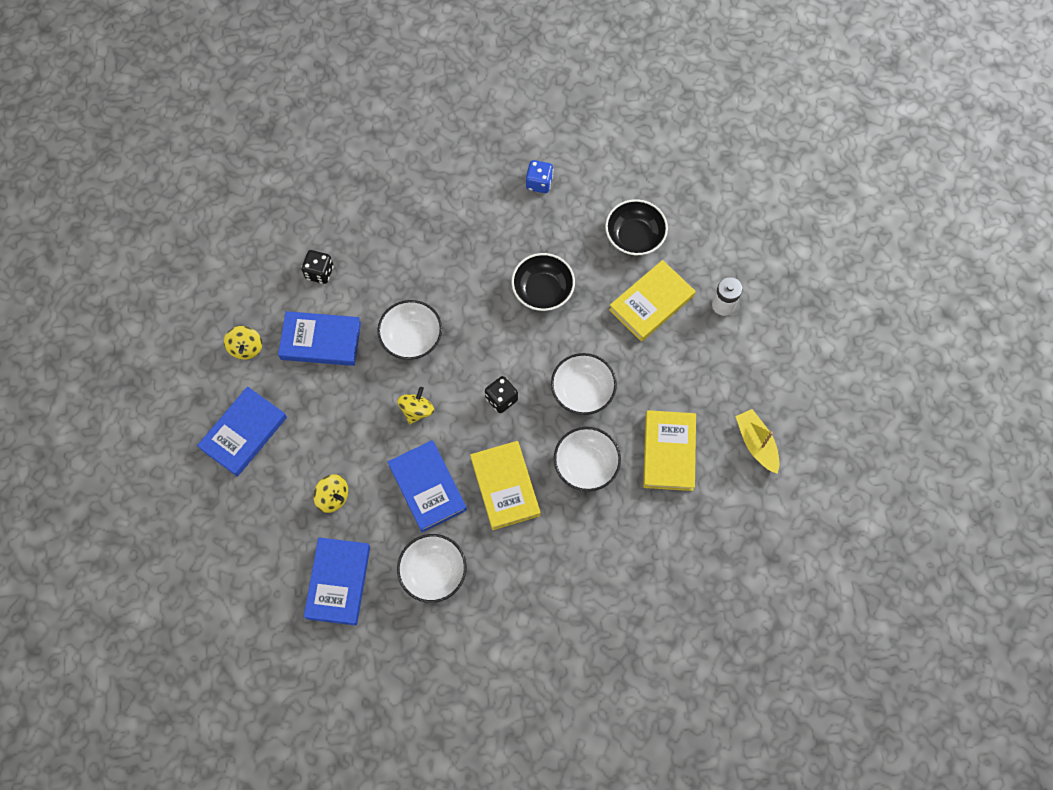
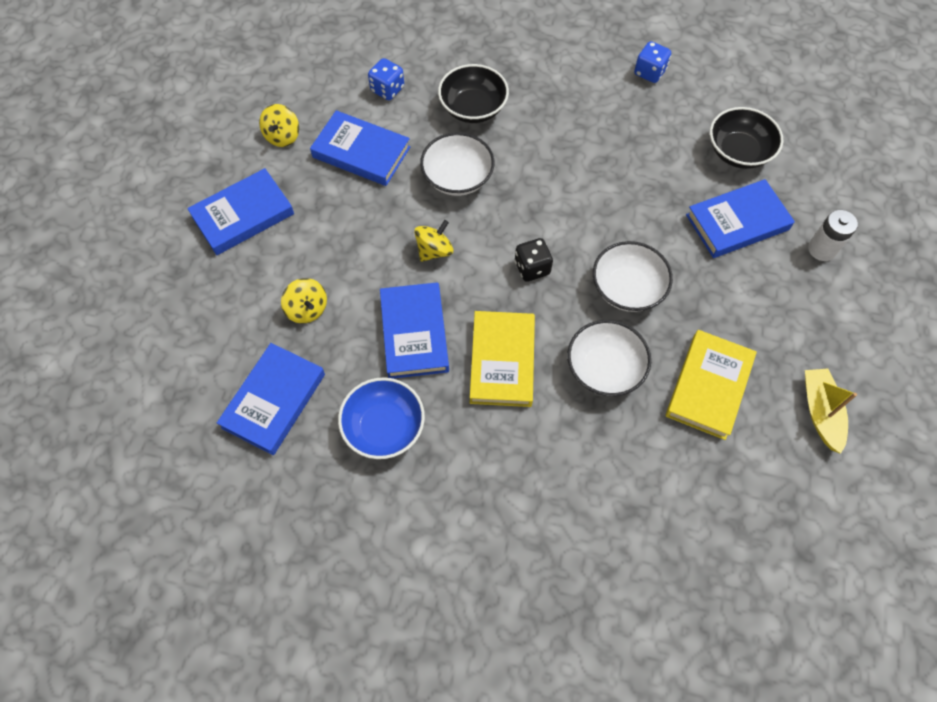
camera: 20 degrees right, 5 degrees down
black dice [301,250,334,284] -> blue dice [368,58,404,100]
white bowl [397,534,466,603] -> blue bowl [338,377,425,459]
black bowl [511,253,575,311] -> black bowl moved to [438,64,509,123]
yellow book [609,260,695,342] -> blue book [686,179,795,258]

